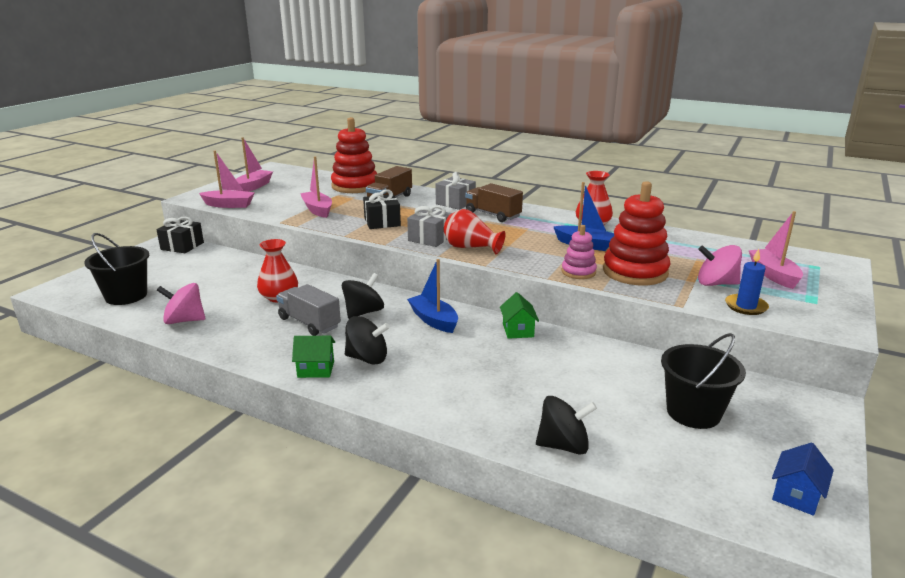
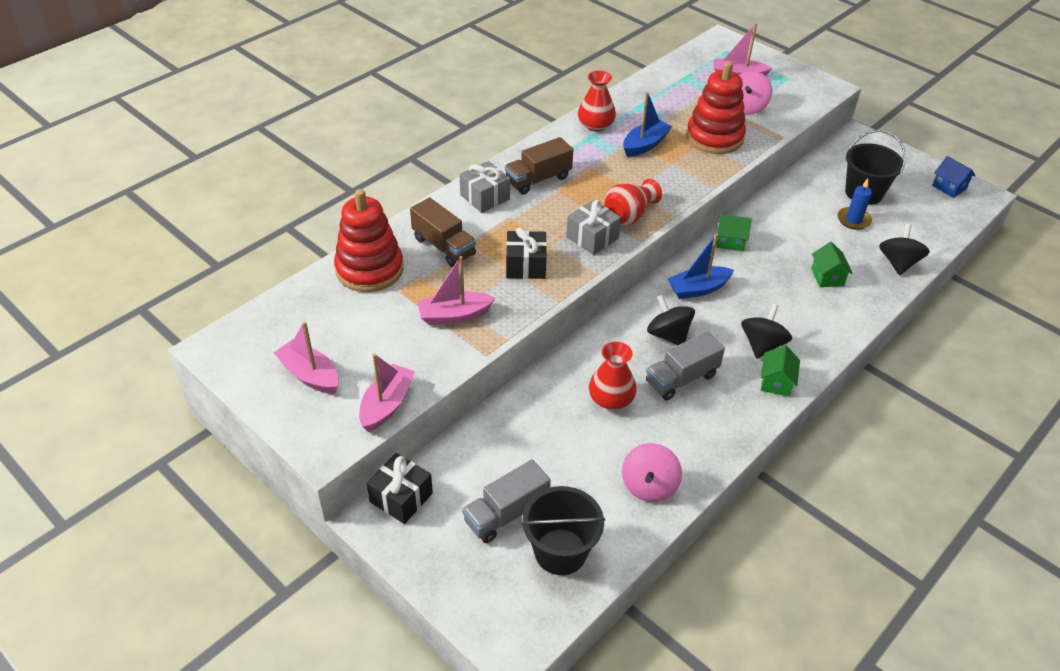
camera: 75 degrees left, 20 degrees up
pink stacking toy [562,225,597,279] -> none
blue candle [725,249,769,315] -> blue candle moved to [837,178,872,230]
none -> grey truck [462,459,551,543]
none -> green house [811,242,853,287]

